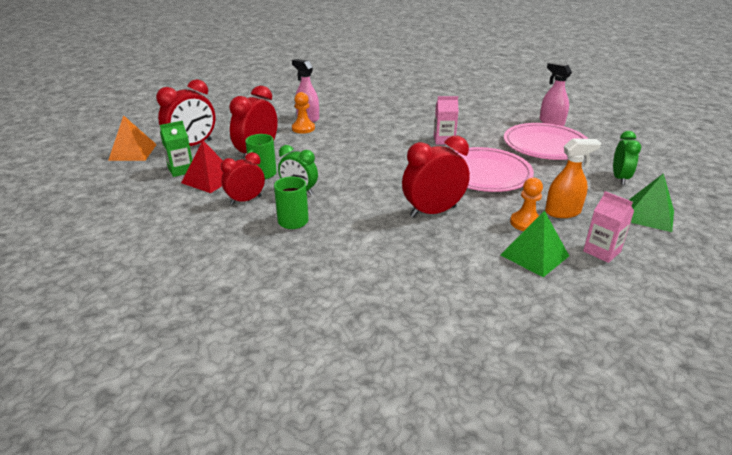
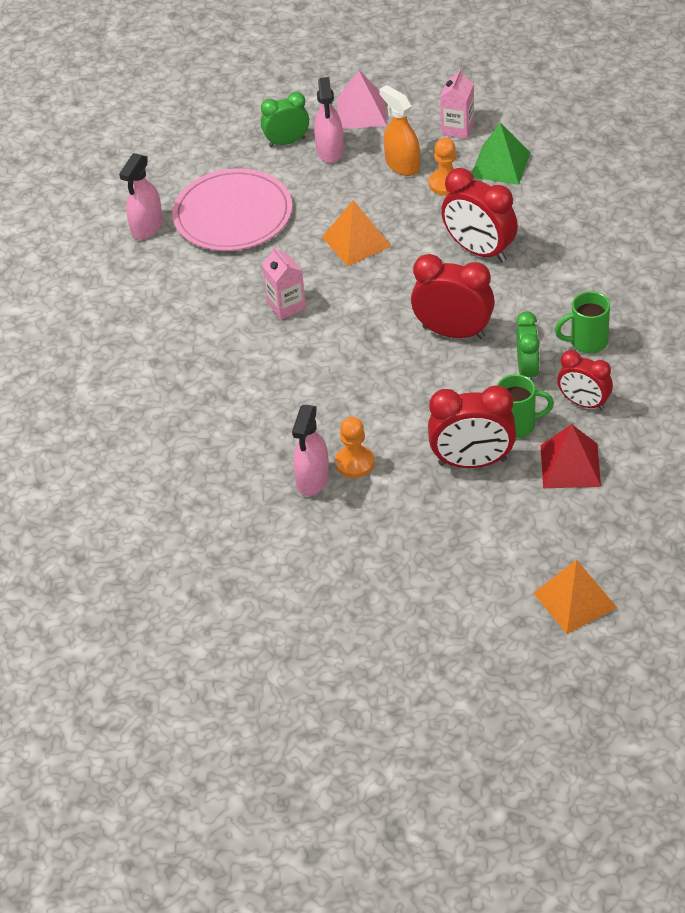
camera: 115 degrees left, 15 degrees up
red clock [156,79,216,146] -> red clock moved to [411,254,495,339]
green carton [160,121,192,177] -> none
pink plate [455,147,534,192] -> orange pyramid [322,200,392,267]
green pyramid [629,173,674,232] -> pink pyramid [337,70,387,129]
none -> pink spray bottle [314,77,344,163]

